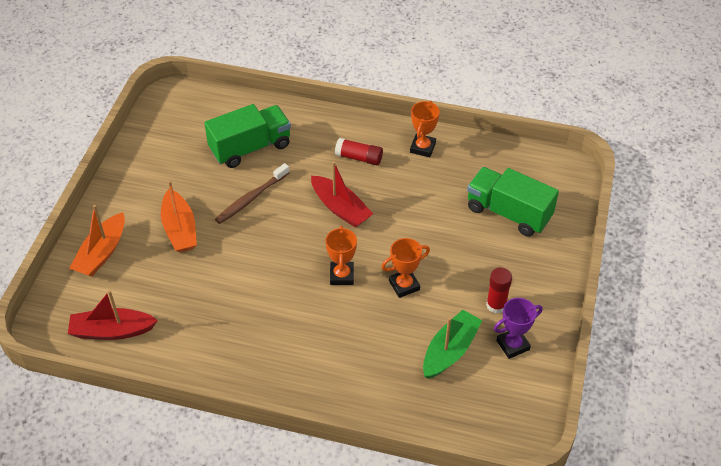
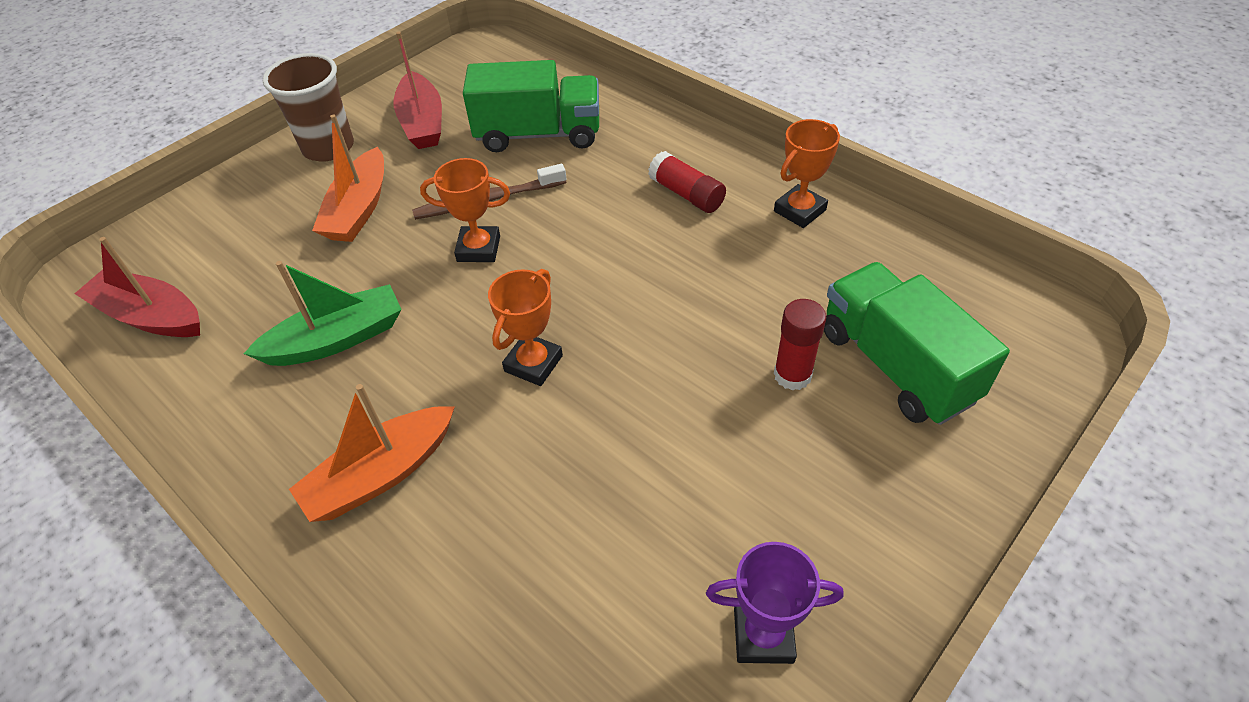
camera: 30 degrees right, 0 degrees up
orange boat [69,205,125,277] -> orange boat moved to [289,384,455,522]
red boat [311,161,373,228] -> red boat moved to [394,32,442,149]
orange trophy [381,238,430,298] -> orange trophy moved to [420,158,510,262]
green boat [423,310,482,379] -> green boat moved to [244,261,402,366]
red glue stick [486,267,512,314] -> red glue stick moved to [774,299,826,390]
none -> brown cup [263,53,354,162]

